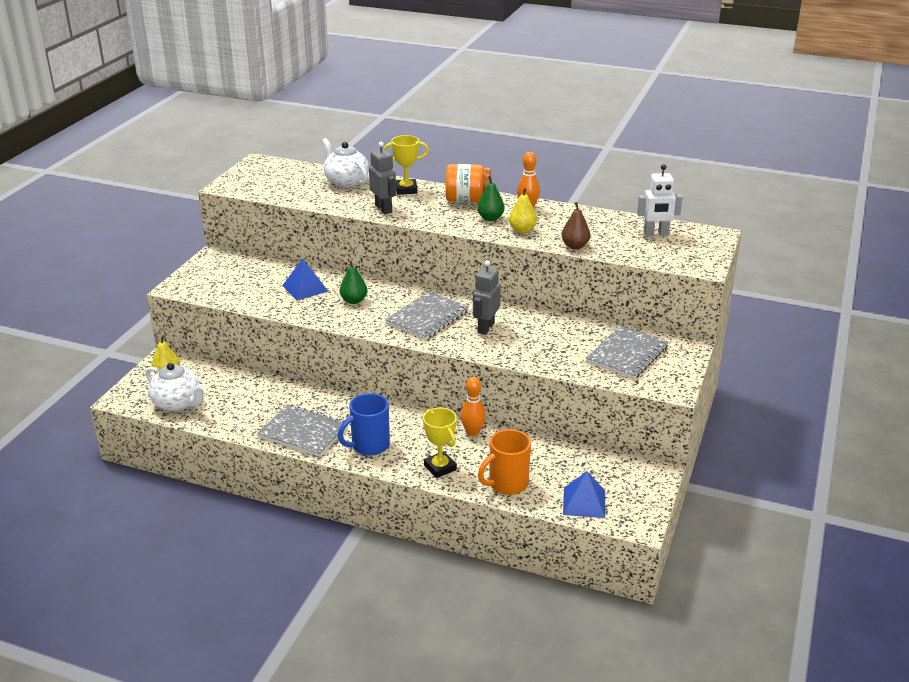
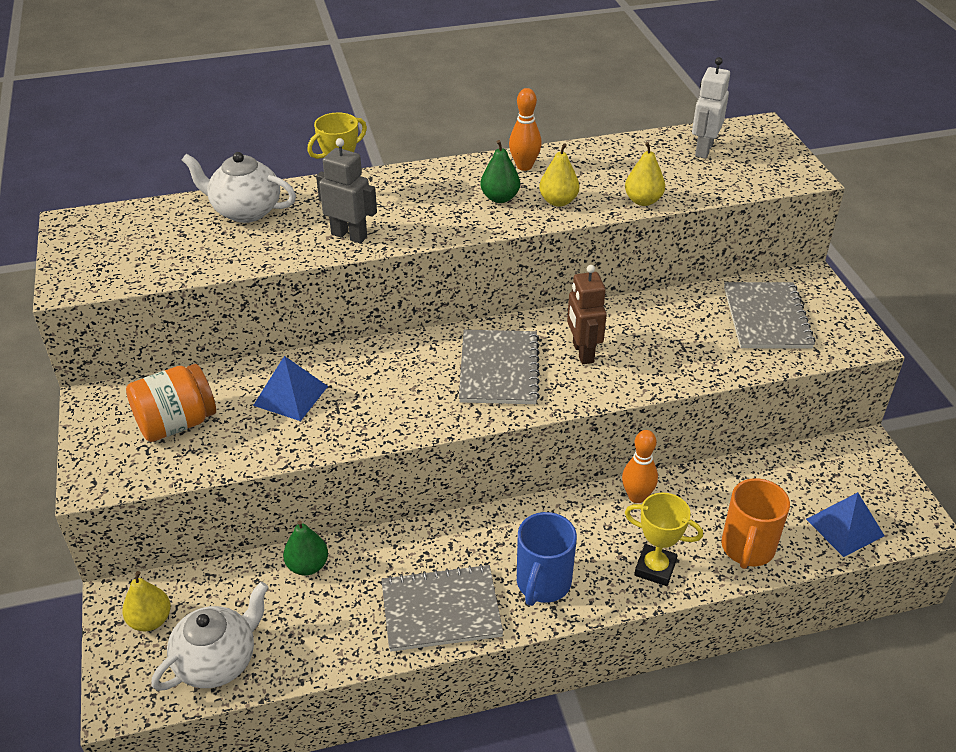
camera: 35 degrees left, 10 degrees up
white teapot [146,363,205,411] -> white teapot turned 45 degrees counterclockwise [151,582,268,691]
green pear [340,260,367,304] -> green pear moved to [283,520,328,576]
orange jar [445,164,491,202] -> orange jar moved to [126,364,216,442]
grey robot [473,260,501,335] -> brown robot [567,265,607,364]
brown pear [561,202,590,249] -> yellow pear [625,142,665,206]
white robot [637,164,683,236] -> white robot turned 150 degrees clockwise [692,57,730,159]

